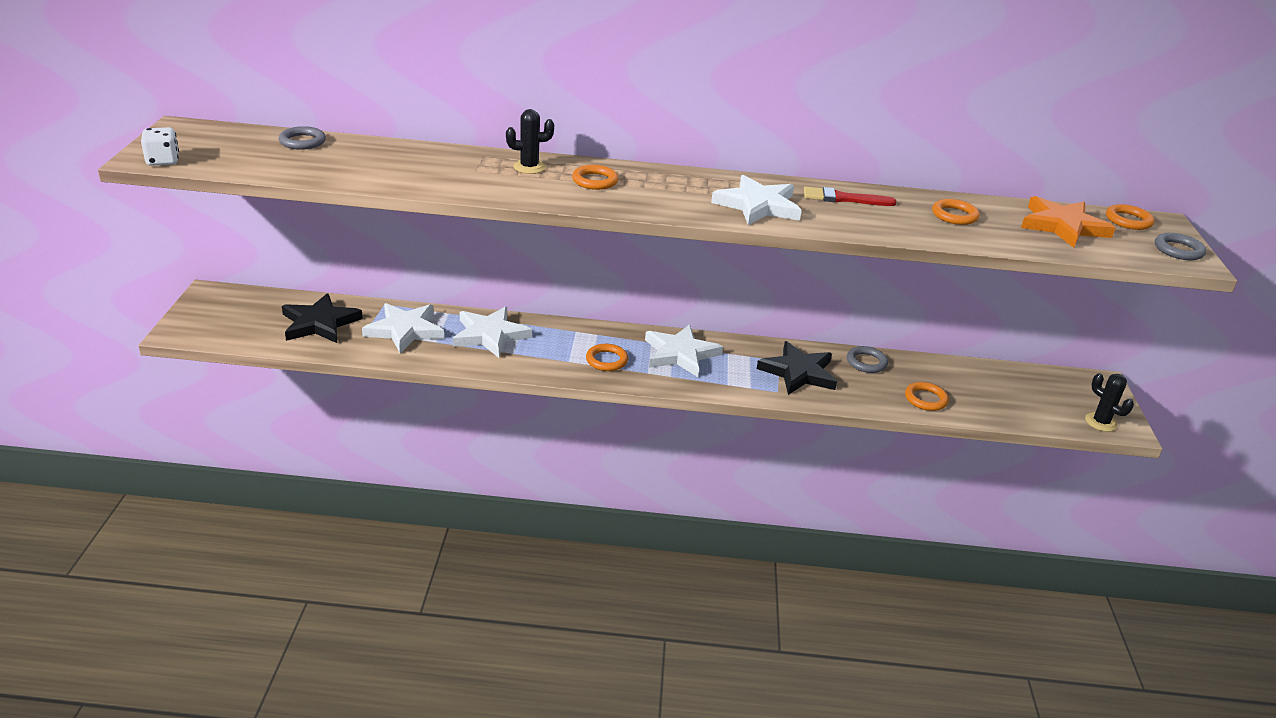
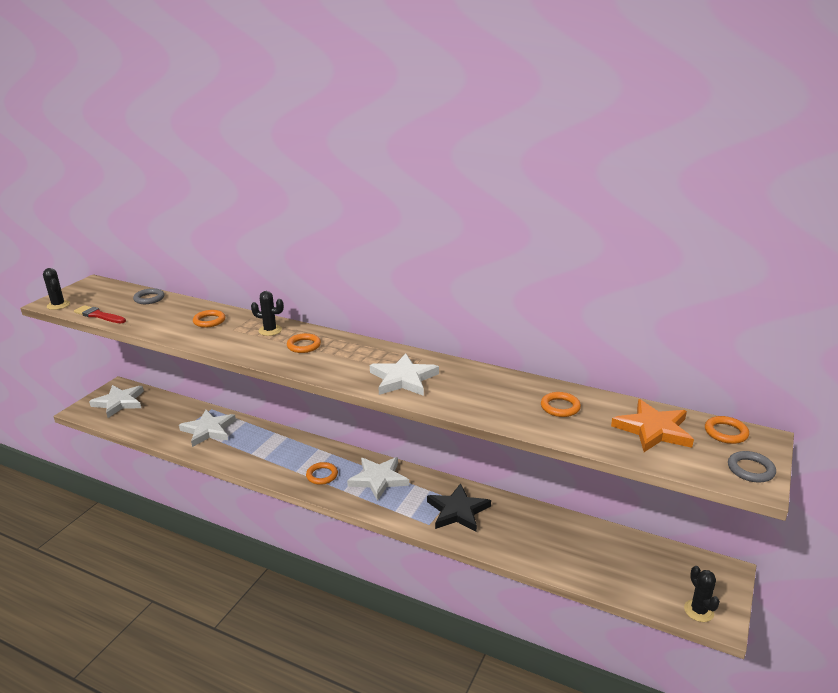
camera: 25 degrees right, 5 degrees down
white dice [141,127,179,166] -> black cactus [43,268,70,310]
black star [282,293,363,343] -> none
white star [453,306,532,358] -> white star moved to [89,385,144,418]
red brush [804,187,897,206] -> red brush moved to [74,305,126,323]
grey ring [847,346,888,373] -> none
orange ring [905,382,949,411] -> orange ring moved to [193,310,225,328]

